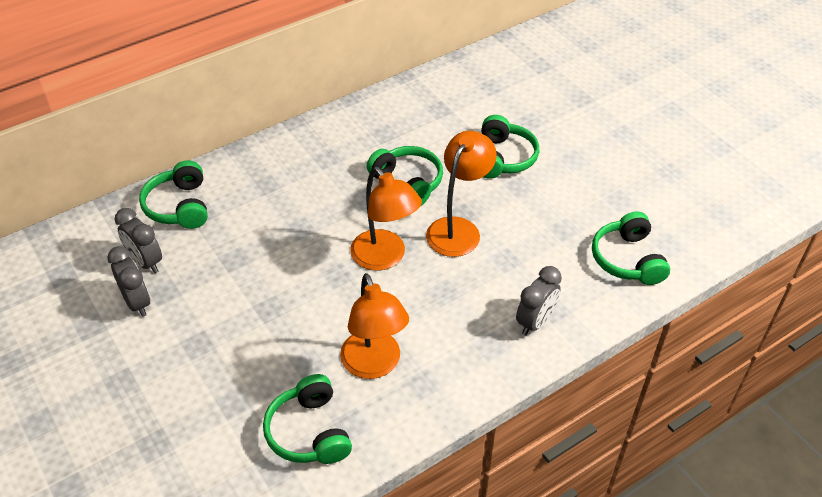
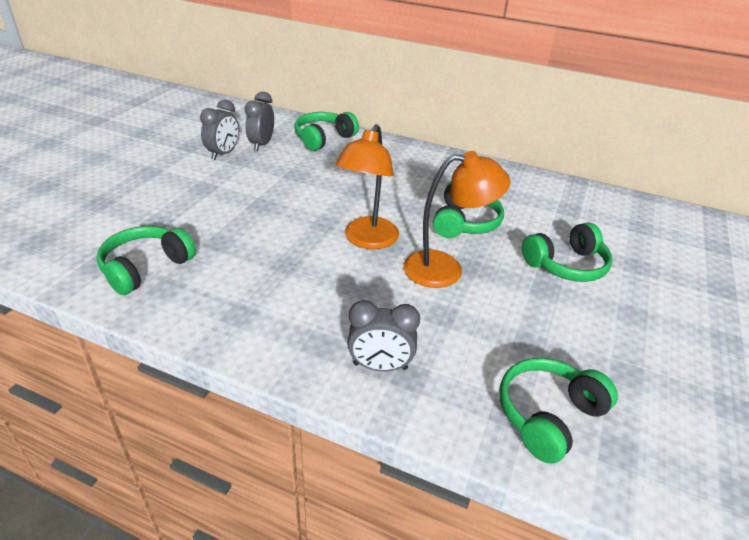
camera: 55 degrees right, 10 degrees down
orange lamp [340,273,409,379] -> none

